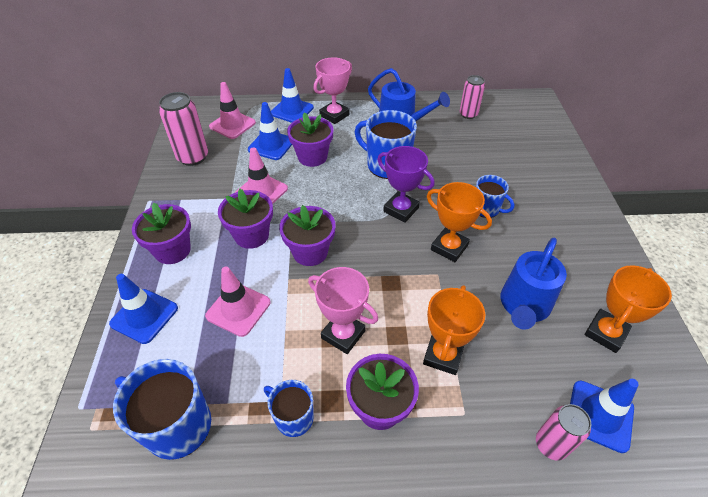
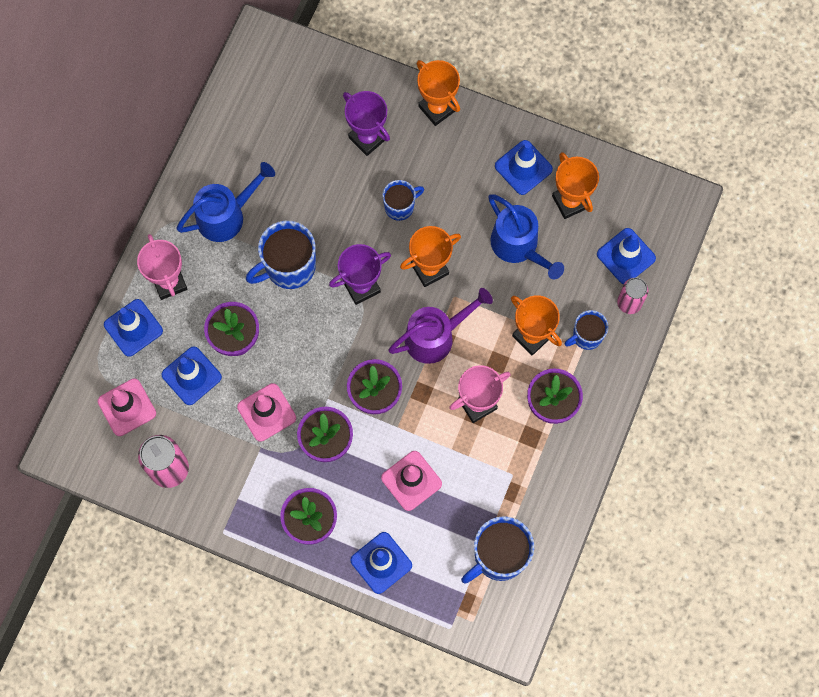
camera: 65 degrees left, 25 degrees up
blue mug [264,380,314,437] -> blue mug moved to [565,310,608,350]
pink can [460,75,485,119] -> none
none -> purple trophy [343,91,390,156]
none -> purple watering can [388,288,493,364]
none -> orange trophy [417,60,460,126]
none -> blue traffic cone [495,140,553,195]

